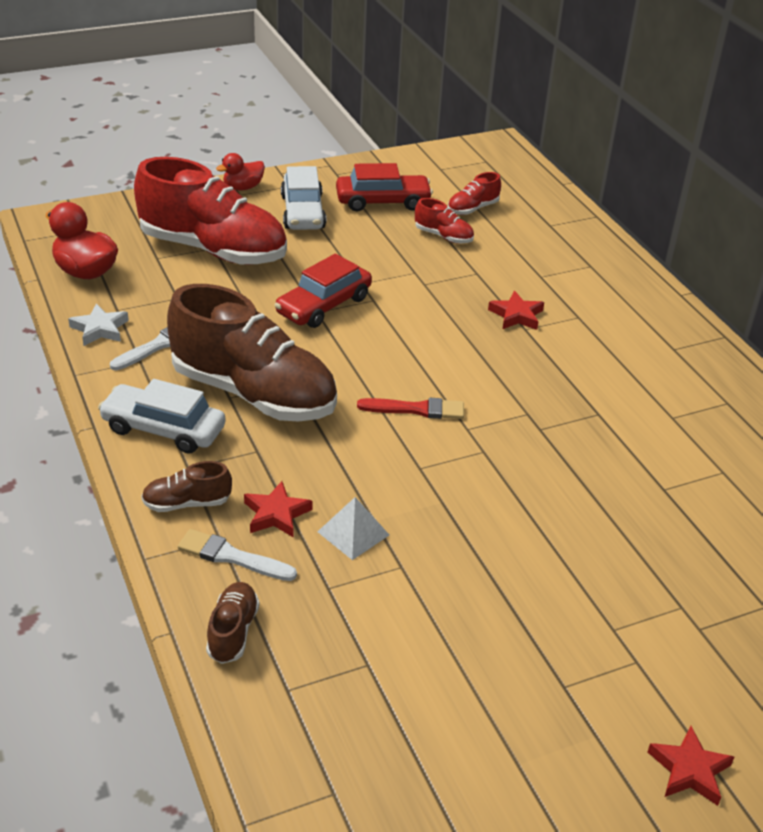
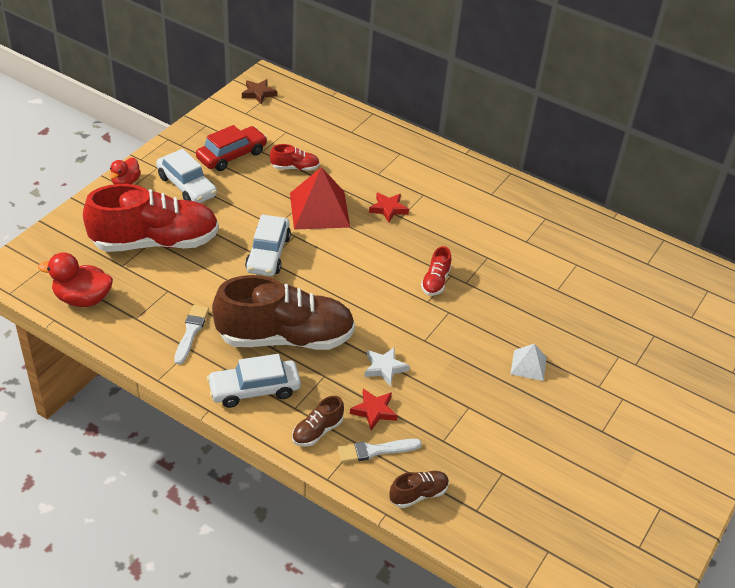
camera: 35 degrees left, 5 degrees up
white star [68,304,129,346] -> white star moved to [364,347,410,387]
brown shoe [206,582,259,664] -> brown shoe turned 90 degrees clockwise [389,471,449,508]
red car [275,254,372,328] -> white car [245,214,291,276]
white pyramid [317,497,389,560] -> white pyramid moved to [510,344,547,381]
red brush [357,398,464,419] -> none
red shoe [448,172,501,215] -> red shoe moved to [421,246,451,296]
red star [648,726,734,806] -> none
none -> brown star [242,79,277,104]
none -> red pyramid [290,167,350,230]

